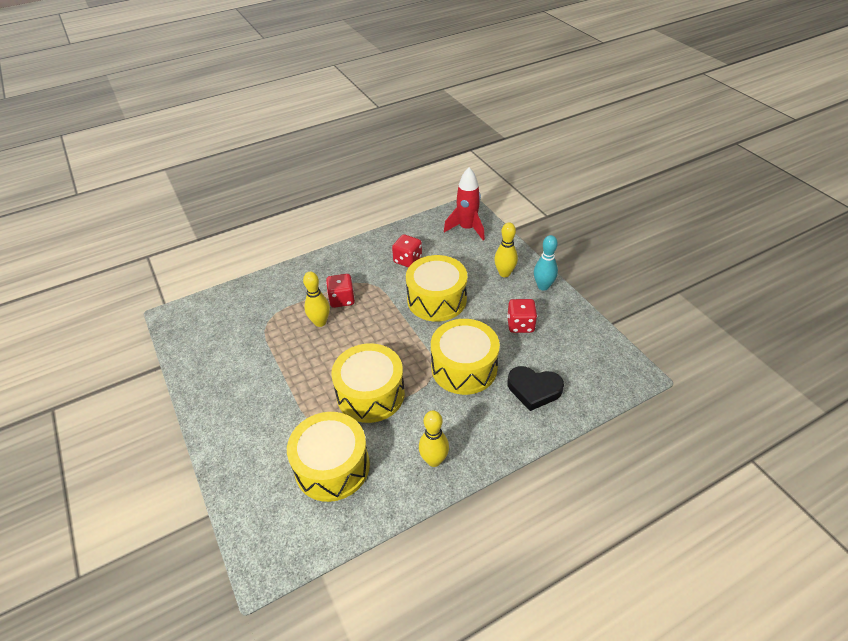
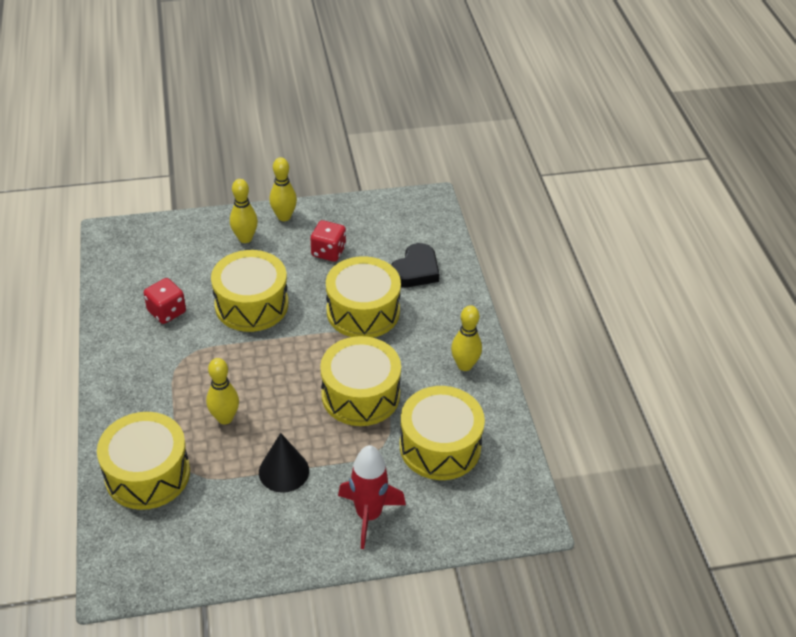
camera: 75 degrees left, 0 degrees up
red dice [326,274,355,308] -> none
red rocket [444,167,485,241] -> red rocket moved to [338,445,406,549]
turquoise bowling pin [534,235,558,291] -> yellow bowling pin [269,157,297,221]
none -> yellow drum [97,412,190,510]
none -> black cone [259,433,309,493]

